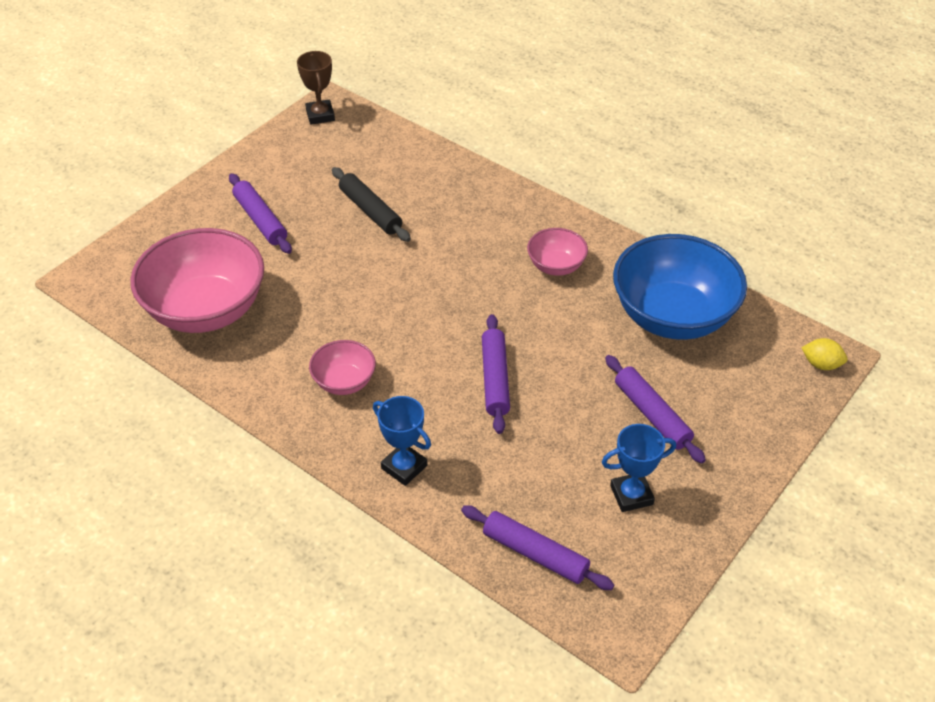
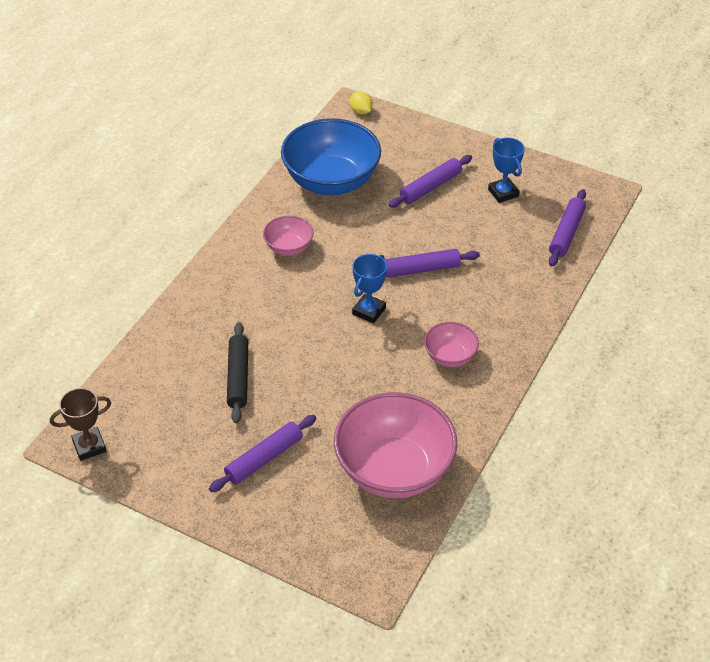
camera: 100 degrees left, 0 degrees up
black rolling pin [332,167,411,242] -> black rolling pin turned 45 degrees counterclockwise [227,322,248,423]
blue trophy [373,396,431,486] -> blue trophy moved to [352,254,387,323]
yellow lemon [801,338,848,370] -> yellow lemon turned 45 degrees counterclockwise [350,91,373,115]

